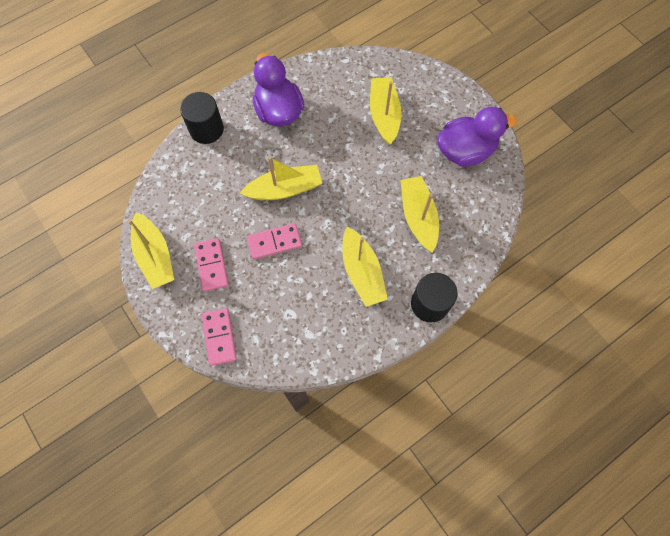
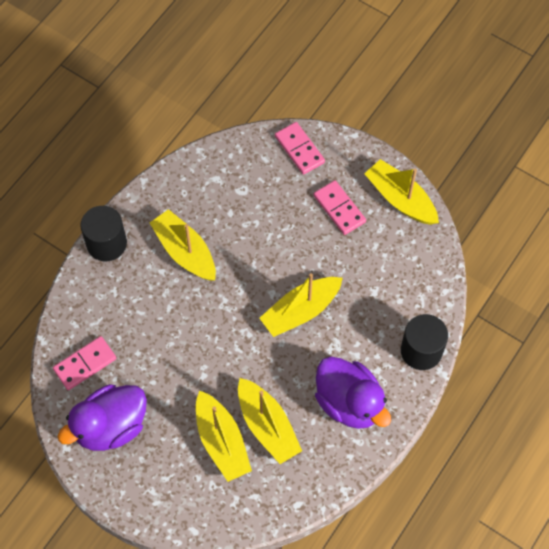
camera: 160 degrees right, 5 degrees down
pink domino [247,223,302,259] -> pink domino moved to [53,336,116,390]
yellow boat [401,176,439,253] -> yellow boat moved to [238,378,302,464]

